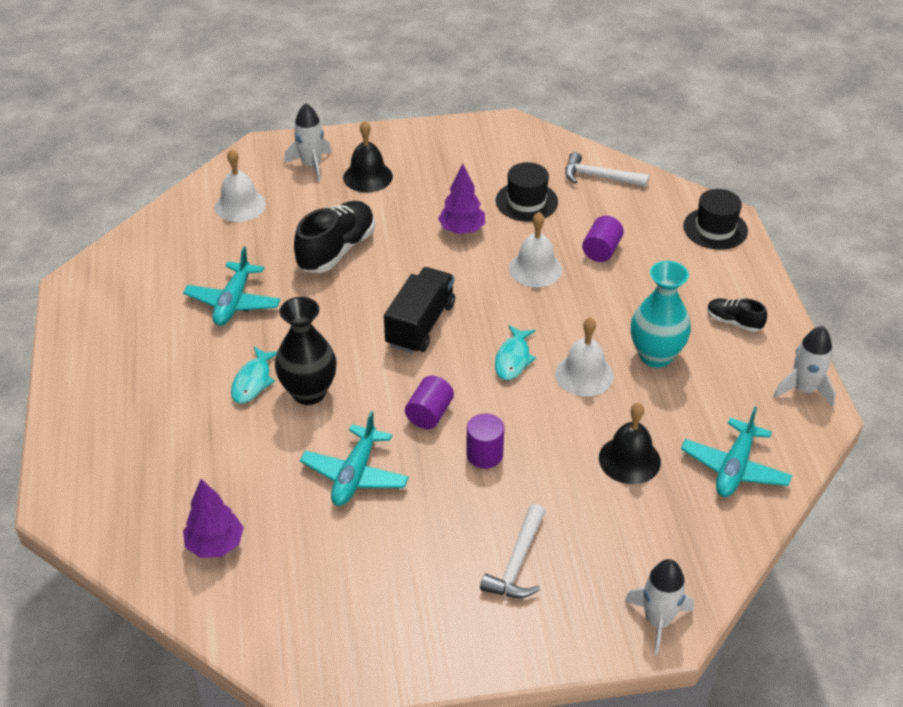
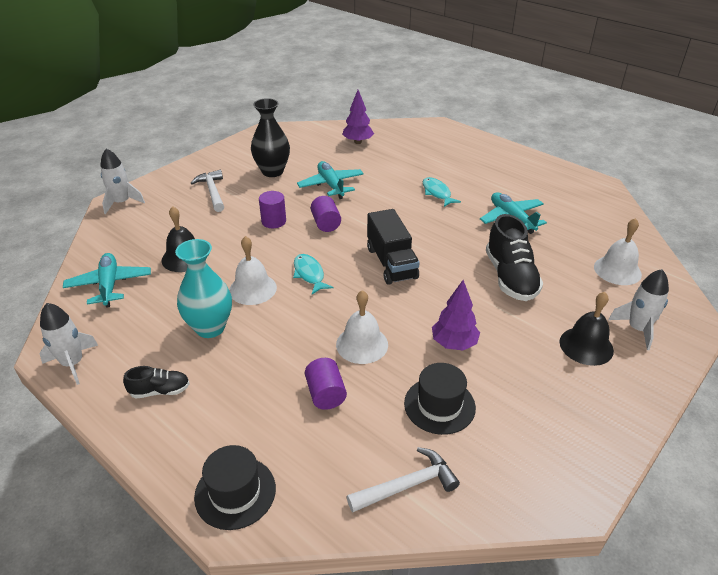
camera: 140 degrees right, 5 degrees down
black vase [275,297,337,405] -> black vase moved to [251,98,290,177]

